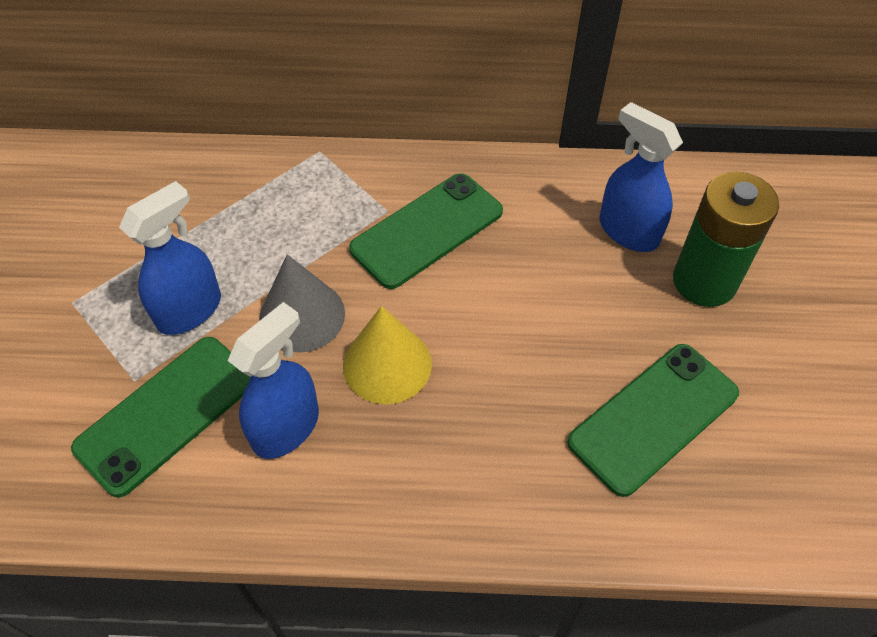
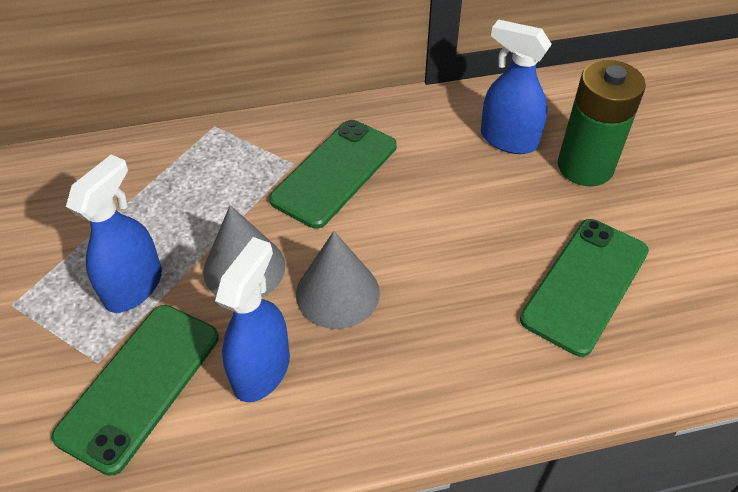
camera: 15 degrees left, 5 degrees down
yellow cone [343,306,432,404] -> grey cone [296,231,380,329]

